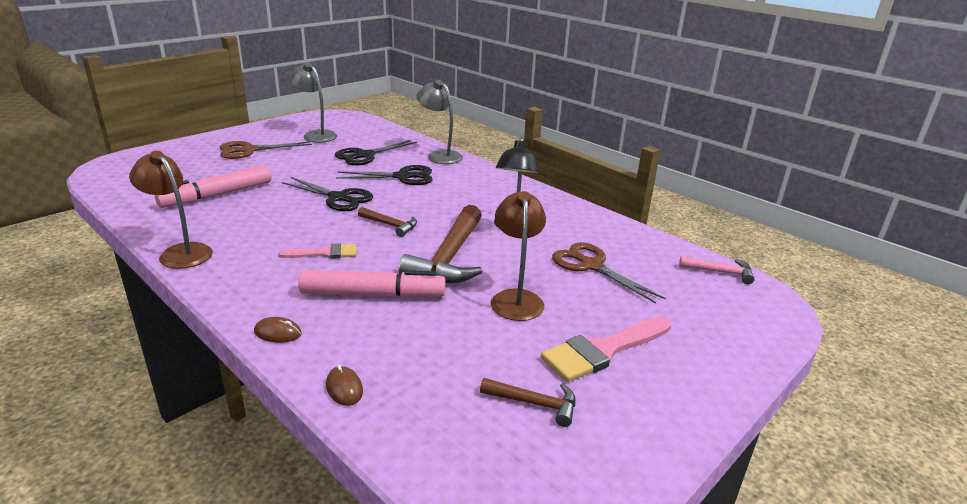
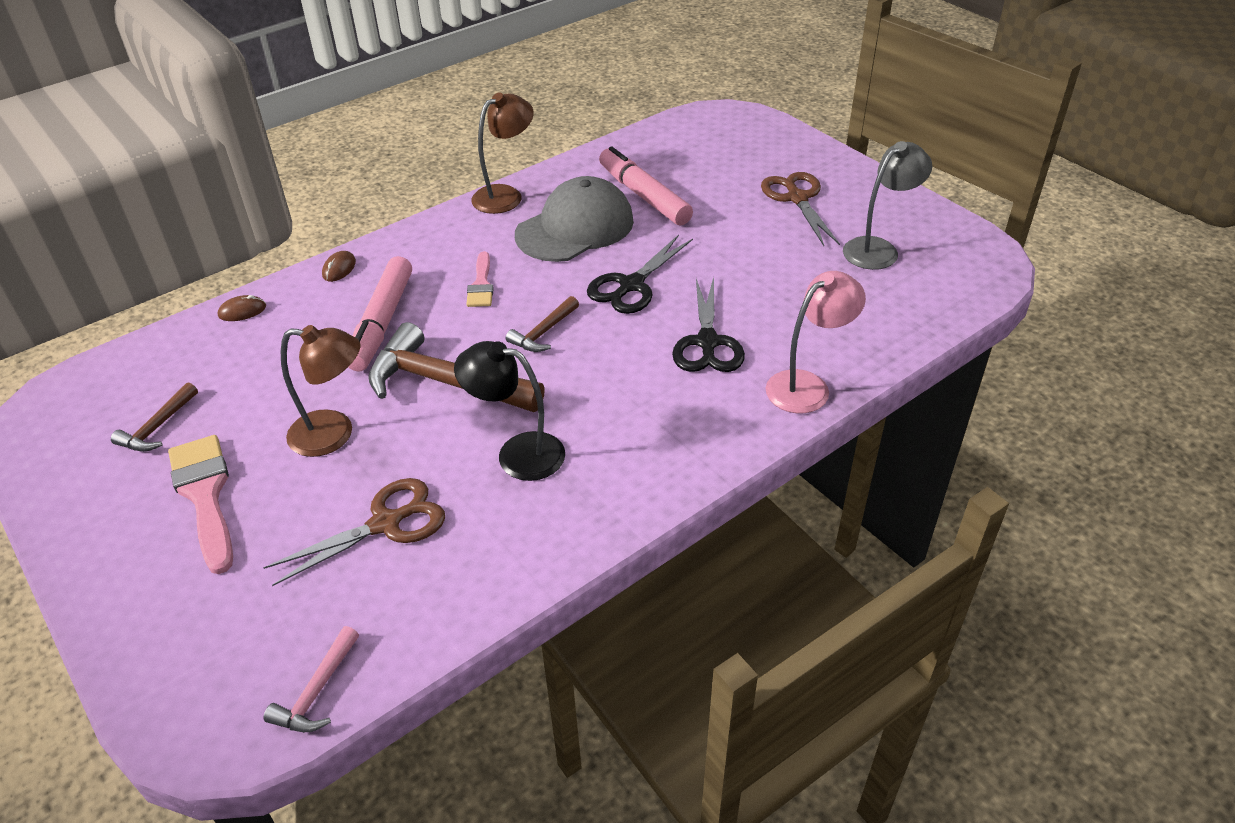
camera: 100 degrees right, 15 degrees up
black scissors [335,140,417,166] -> none
grey lamp [417,80,463,164] -> pink lamp [766,271,866,413]
none -> grey cap [515,176,634,262]

